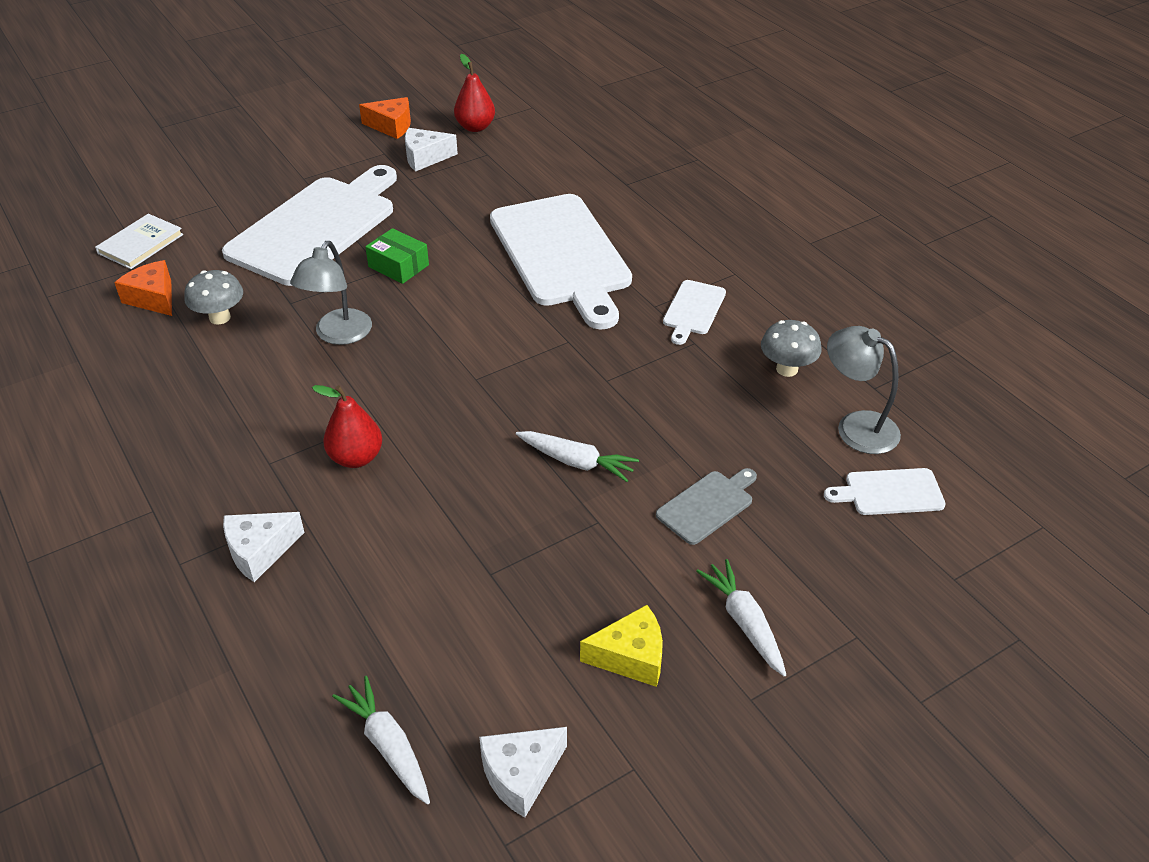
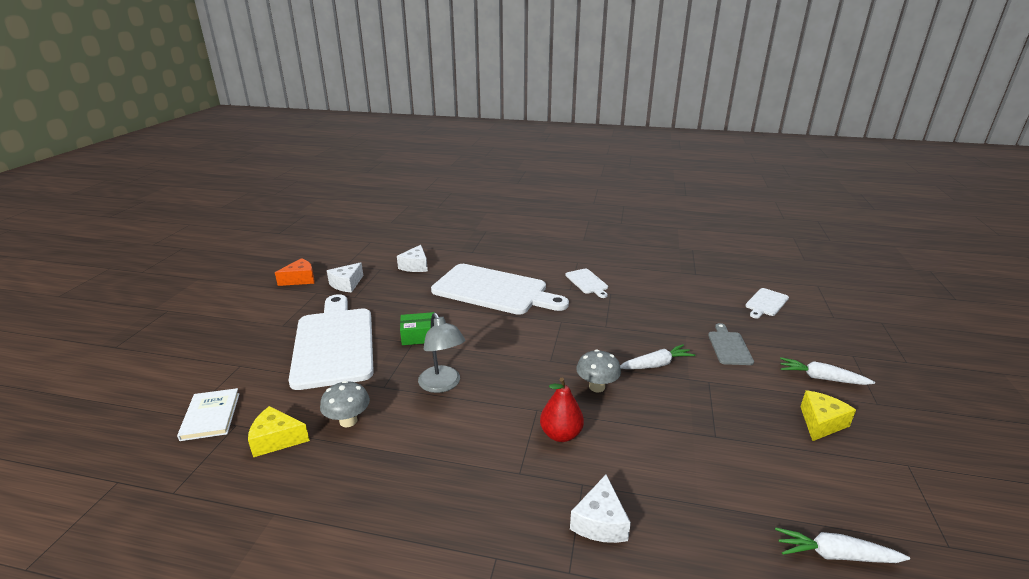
camera: 45 degrees left, 15 degrees down
orange cheese [114,260,172,316] -> yellow cheese [248,406,310,457]
red pear [454,54,495,132] -> none
white cheese [479,727,567,818] -> white cheese moved to [397,245,428,272]
grey mushroom [761,320,822,377] -> grey mushroom moved to [576,349,621,393]
grey lamp [827,326,901,454] -> none

